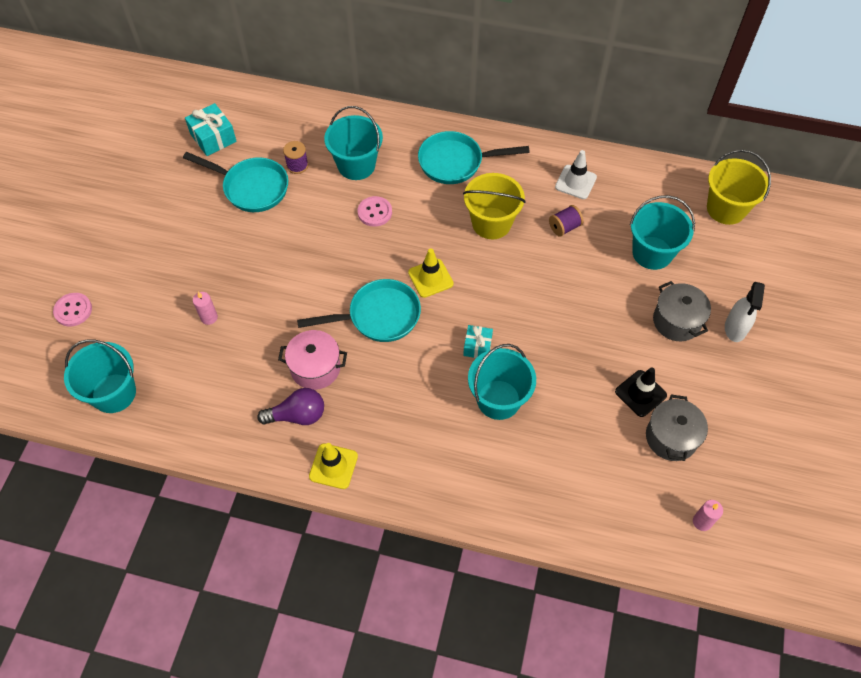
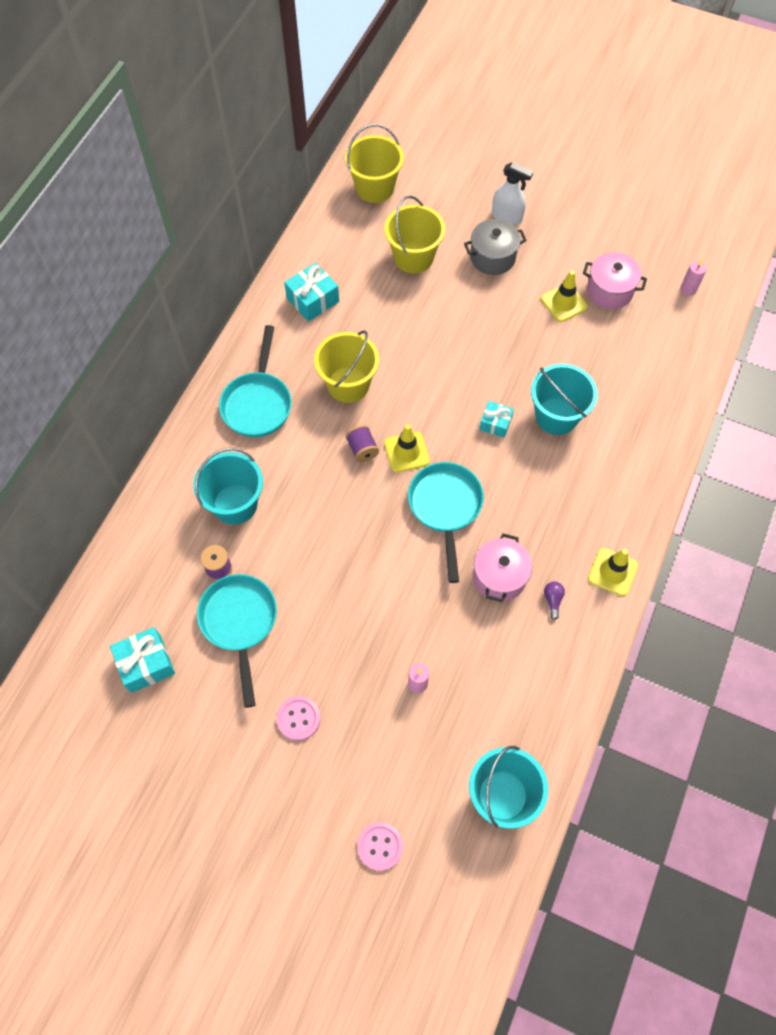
camera: 80 degrees left, 5 degrees up
turquoise pan [183,152,288,212] -> turquoise pan turned 45 degrees counterclockwise [197,574,277,708]
purple light bulb [257,388,324,425] -> purple light bulb [544,582,565,620], size x0.53
pink button [358,196,392,227] -> pink button moved to [277,696,320,741]
purple spool [549,205,584,237] -> purple spool moved to [345,425,379,462]
white traffic cone [555,150,597,199] -> turquoise gift [284,263,339,322]
black traffic cone [615,367,667,417] -> yellow traffic cone [541,270,588,322]
turquoise bucket [630,195,695,270] -> yellow bucket [384,196,445,273]
grey pot [646,394,708,461] -> pink pot [583,252,647,309]

